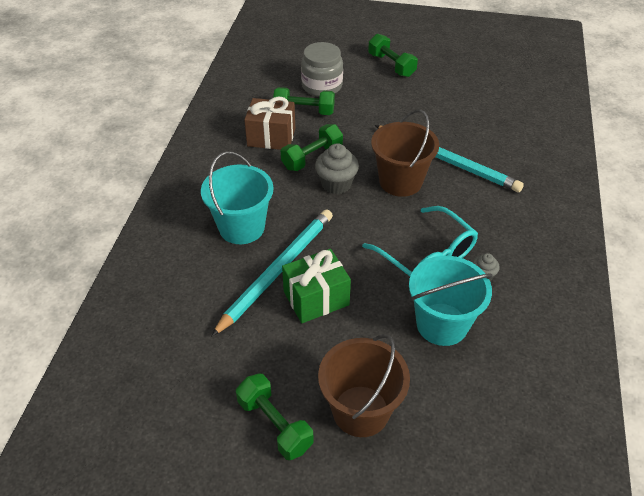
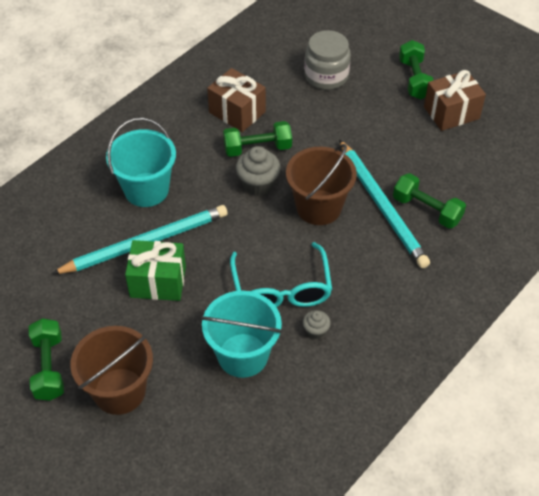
camera: 30 degrees right, 5 degrees up
green dumbbell [273,87,335,115] -> green dumbbell moved to [393,173,466,228]
none -> brown gift [424,70,486,131]

